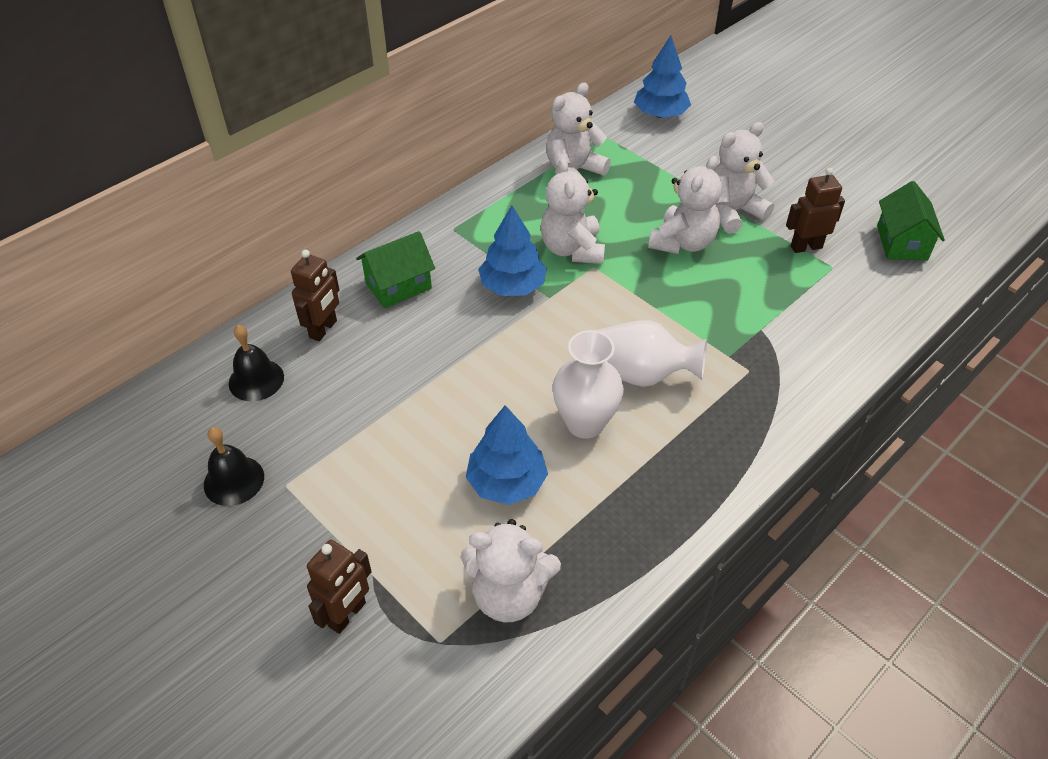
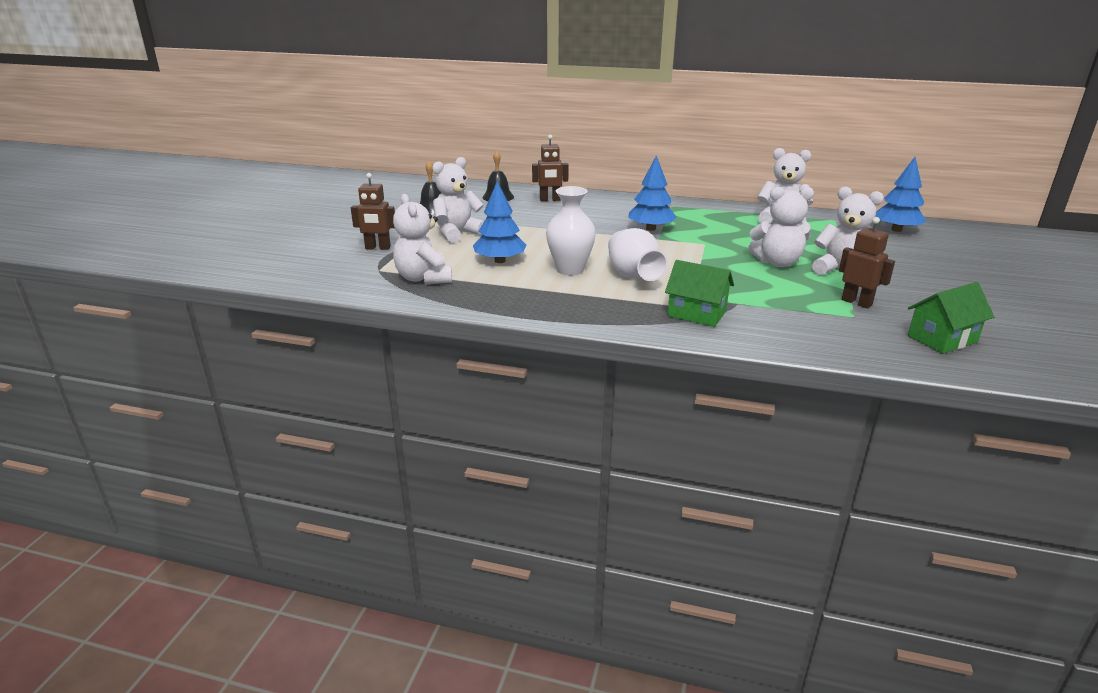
camera: 60 degrees right, 20 degrees down
green house [356,231,435,308] -> green house moved to [665,260,734,327]
white teddy bear [541,158,605,264] -> white teddy bear moved to [432,157,484,243]

